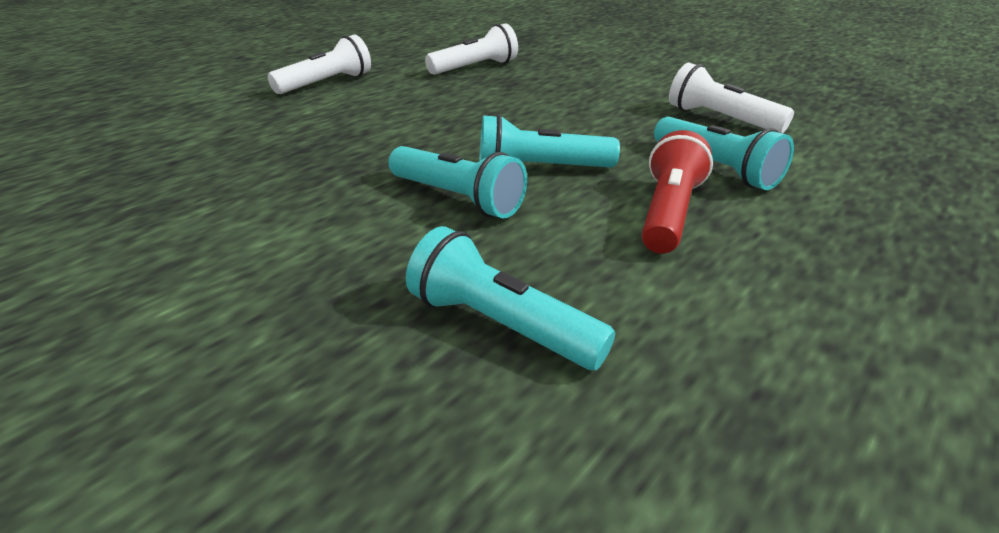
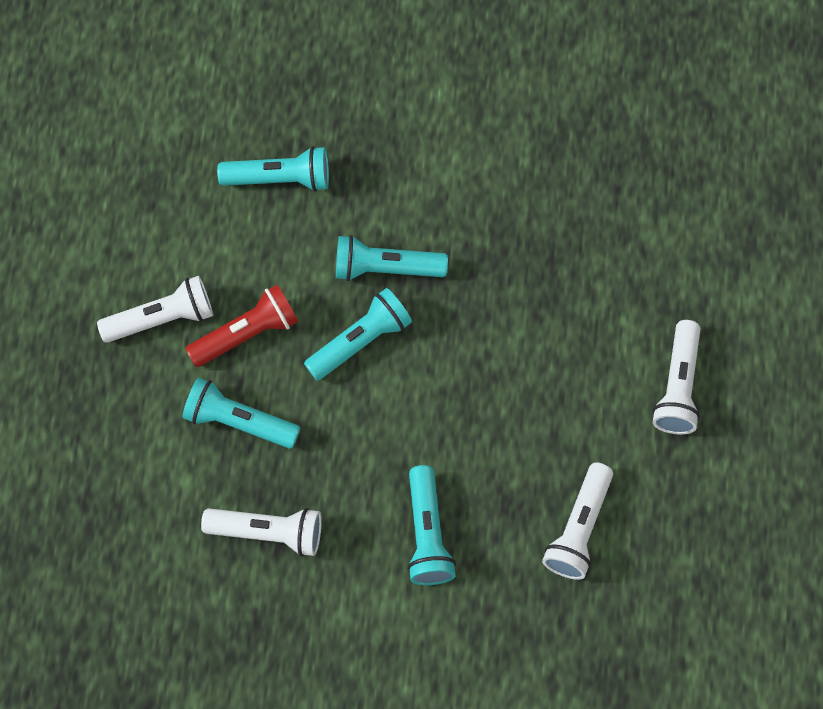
camera: 145 degrees right, 35 degrees up
red flashlight [641,130,713,254] -> red flashlight turned 105 degrees counterclockwise [185,284,298,367]
none -> white flashlight [97,276,213,343]
none -> turquoise flashlight [407,465,456,585]

